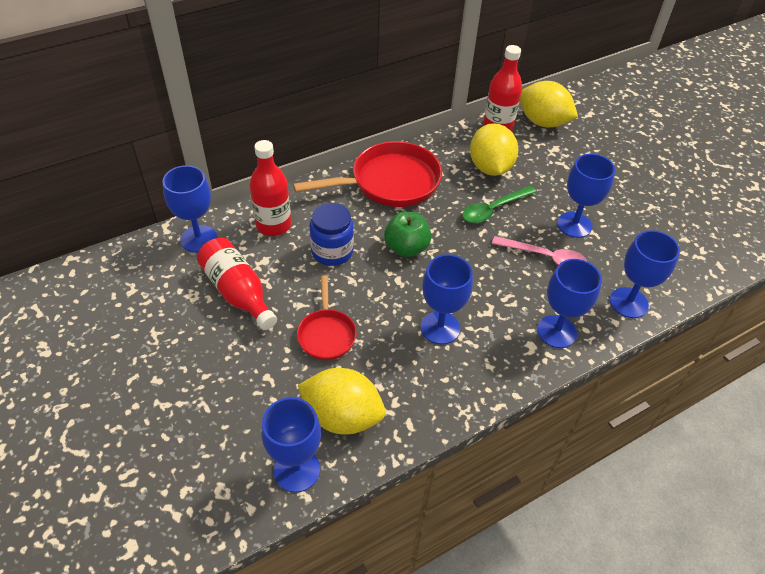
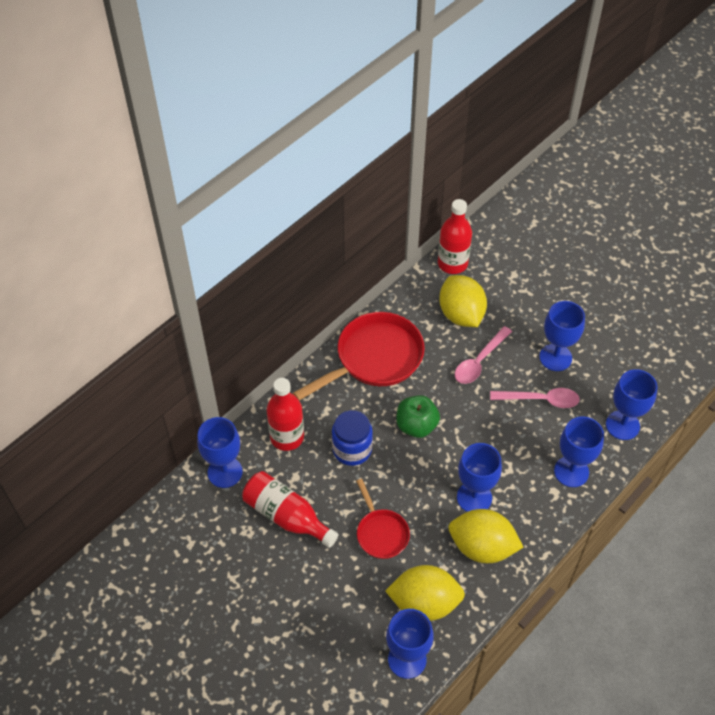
camera: 15 degrees left, 5 degrees up
green spoon [462,186,536,223] -> pink spoon [455,326,512,384]
yellow lemon [520,81,578,127] -> yellow lemon moved to [449,509,524,563]

